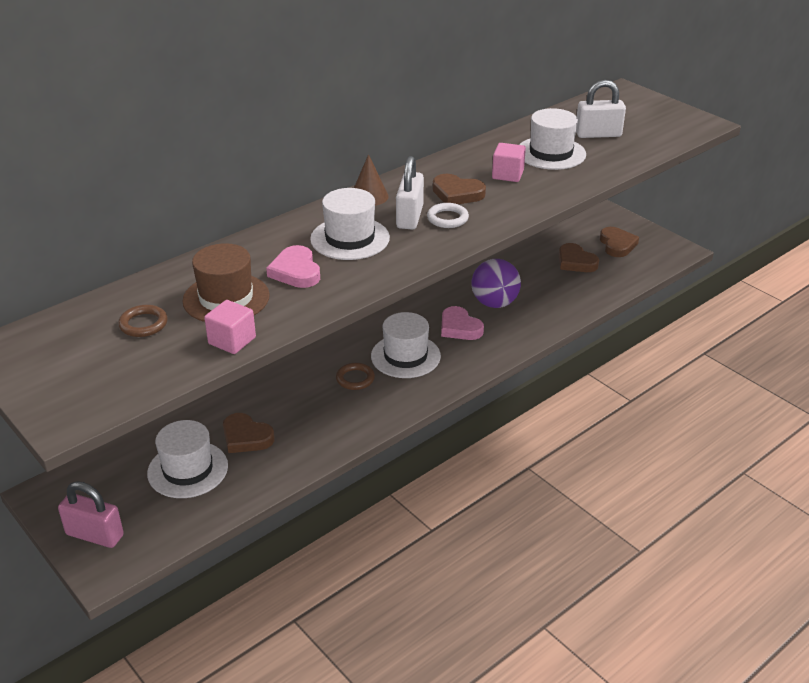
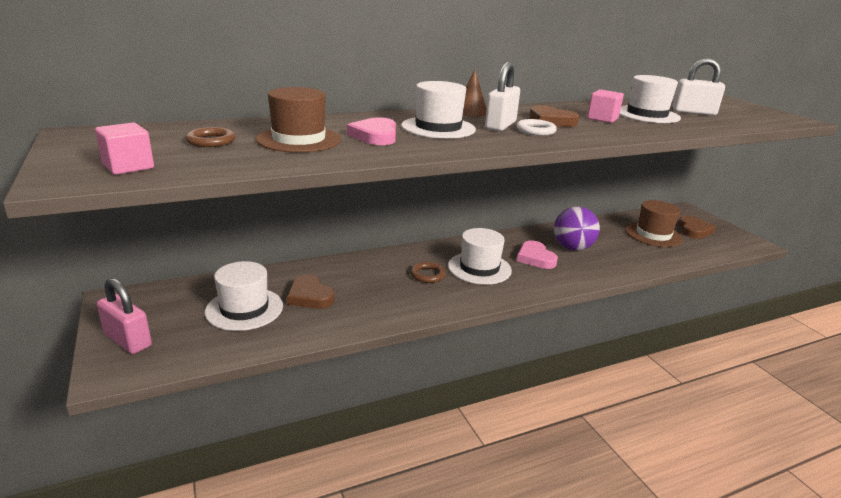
camera: 15 degrees right, 10 degrees down
pink cube [204,300,256,354] -> pink cube moved to [95,122,154,175]
brown heart [559,243,599,272] -> brown hat [625,200,683,247]

